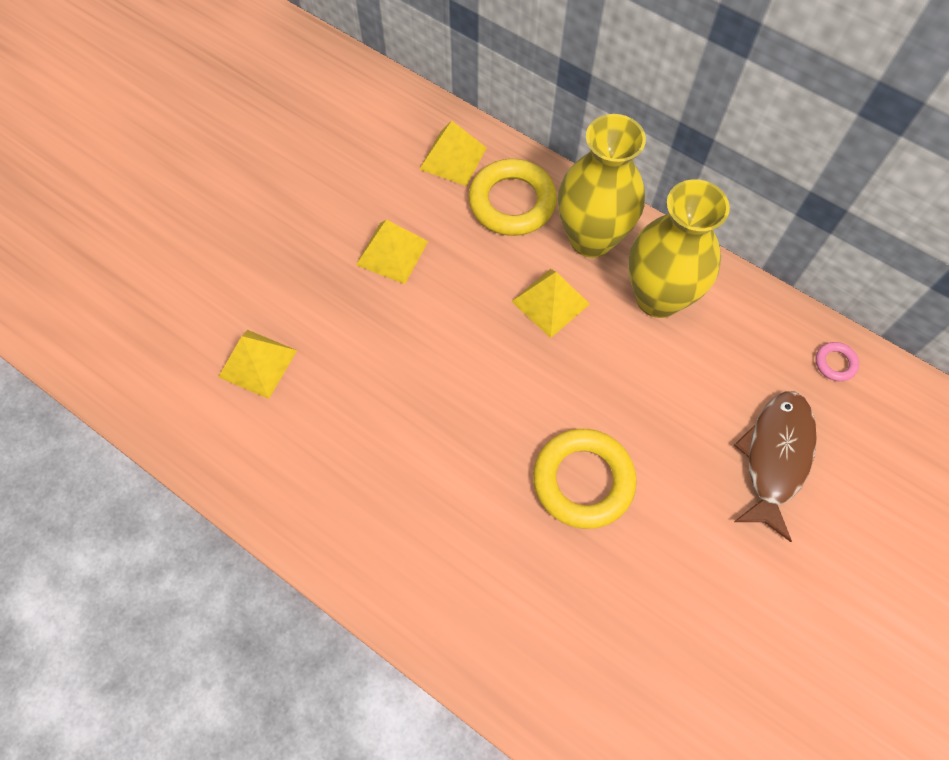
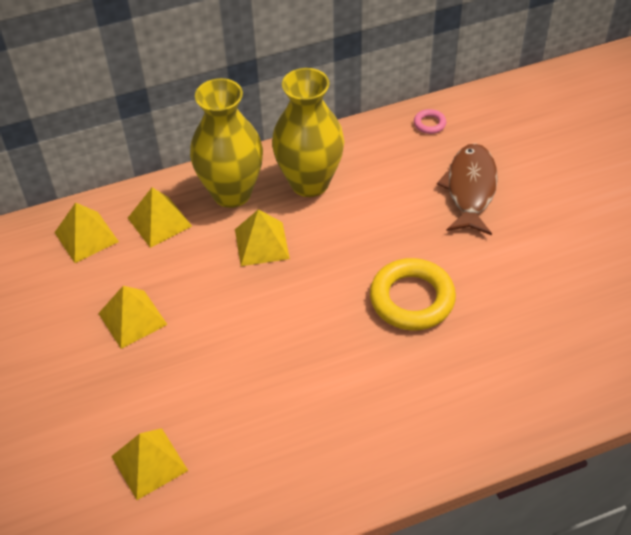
camera: 55 degrees left, 15 degrees down
yellow ring [468,159,557,236] -> yellow pyramid [128,188,192,248]
brown fish [734,391,817,542] -> brown fish turned 45 degrees clockwise [437,143,498,235]

